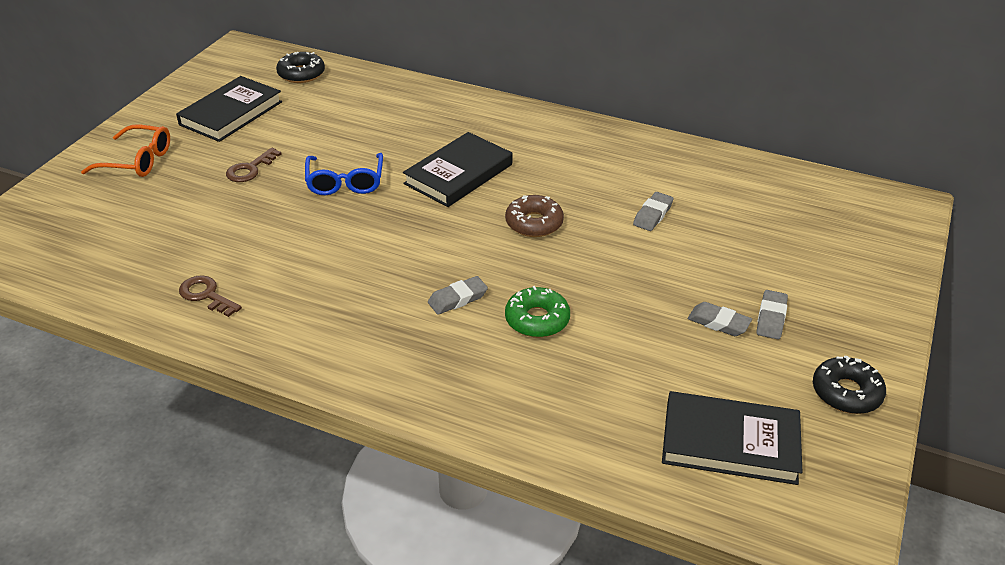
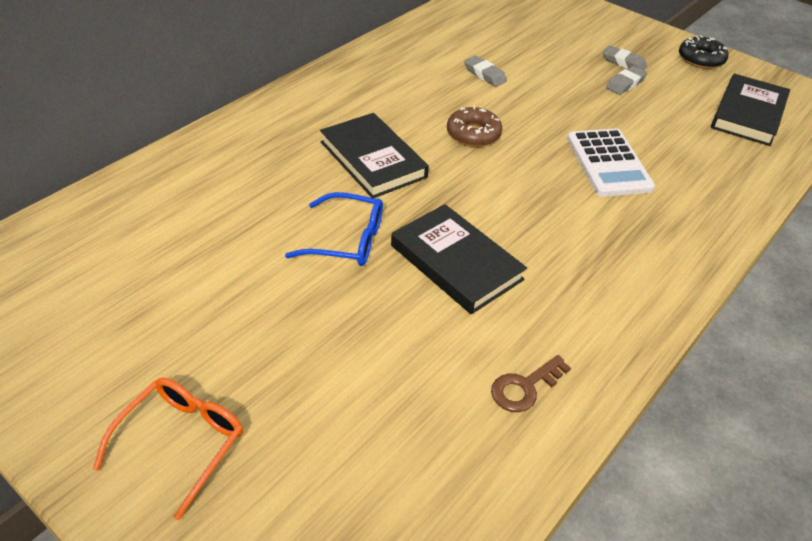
camera: 75 degrees left, 5 degrees up
black book [176,76,282,142] -> black book moved to [391,204,527,314]
brown key [226,148,281,182] -> none
black donut [276,52,325,83] -> none
grey eraser [428,276,488,315] -> none
green donut [505,286,570,338] -> white calculator [567,129,655,197]

